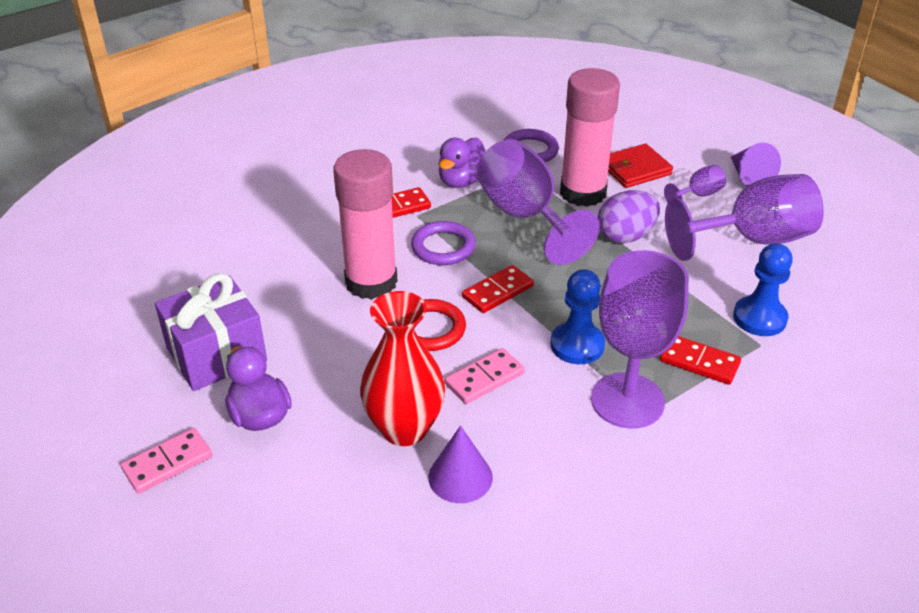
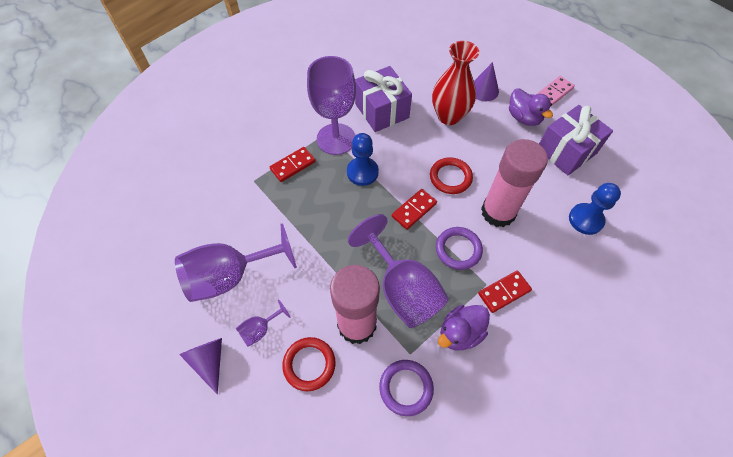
camera: 175 degrees right, 20 degrees up
purple cone [428,426,493,503] -> purple cone moved to [474,62,499,101]
purple duck [439,138,486,188] -> purple duck turned 150 degrees counterclockwise [438,305,490,350]
pink domino [445,348,525,404] -> none
purple egg [598,190,660,244] -> none
red wallet [608,144,673,188] -> red ring [282,337,336,391]
red domino [660,336,741,385] -> red domino turned 60 degrees counterclockwise [270,147,316,182]
blue pawn [733,243,793,336] -> blue pawn moved to [569,183,621,235]
none -> purple gift [355,66,412,132]

